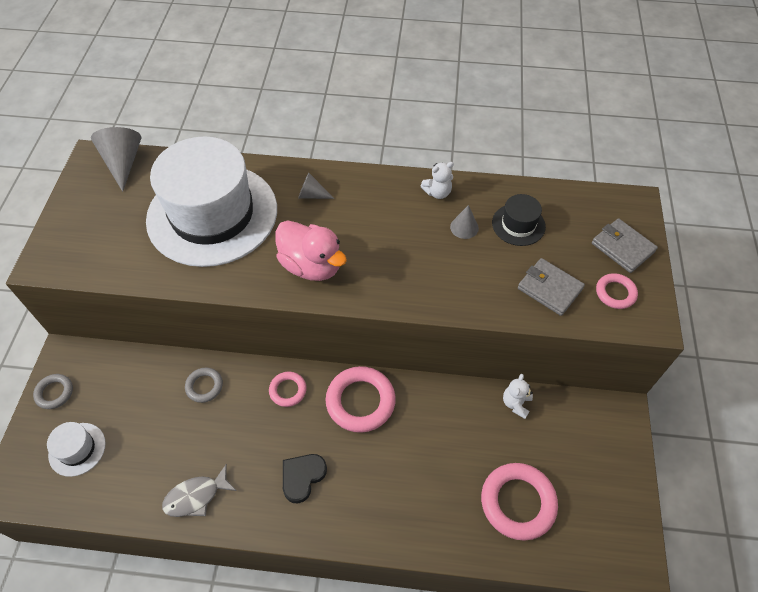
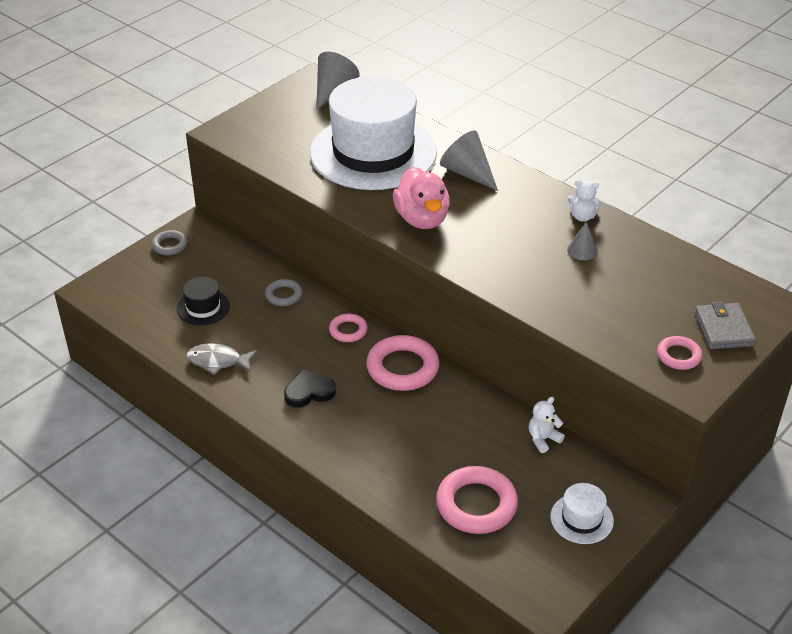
camera: 35 degrees right, 15 degrees down
white hat [47,422,106,477] -> white hat moved to [550,483,614,544]
grey cone [298,173,335,199] -> grey cone [440,130,498,191], size x1.75
black hat [492,194,546,246] -> black hat moved to [177,277,230,326]
grey wallet [518,258,585,316] -> none

